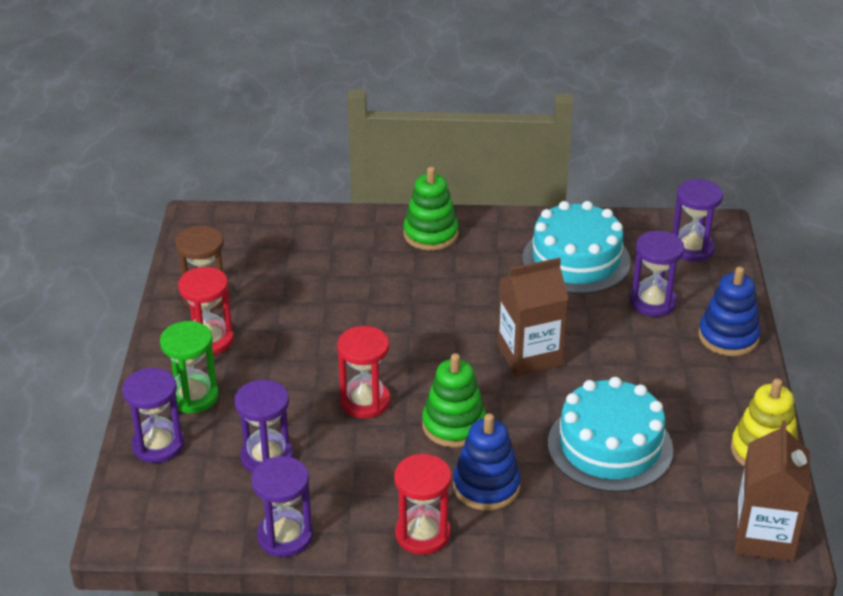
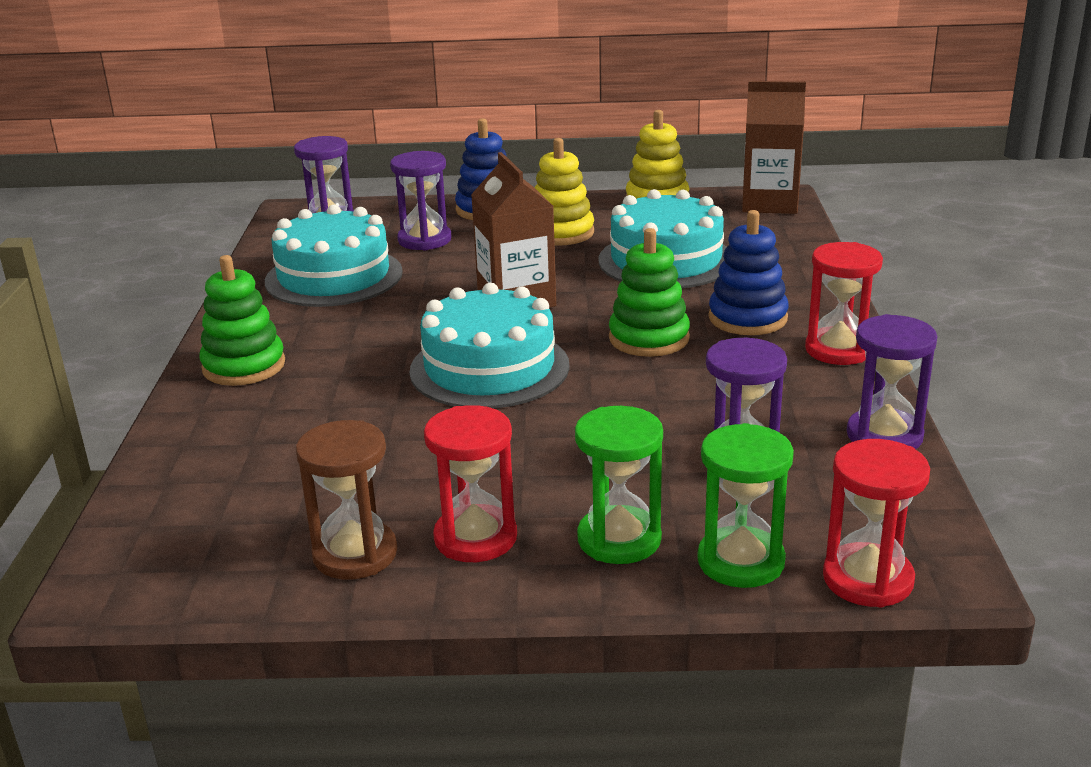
camera: 90 degrees left, 10 degrees down
purple hourglass [122,368,184,463] -> green hourglass [697,423,794,588]
red hourglass [337,326,390,418] -> red hourglass moved to [823,439,930,607]
none -> turquoise cake [409,283,570,408]
none -> yellow stacking toy [534,138,594,246]

